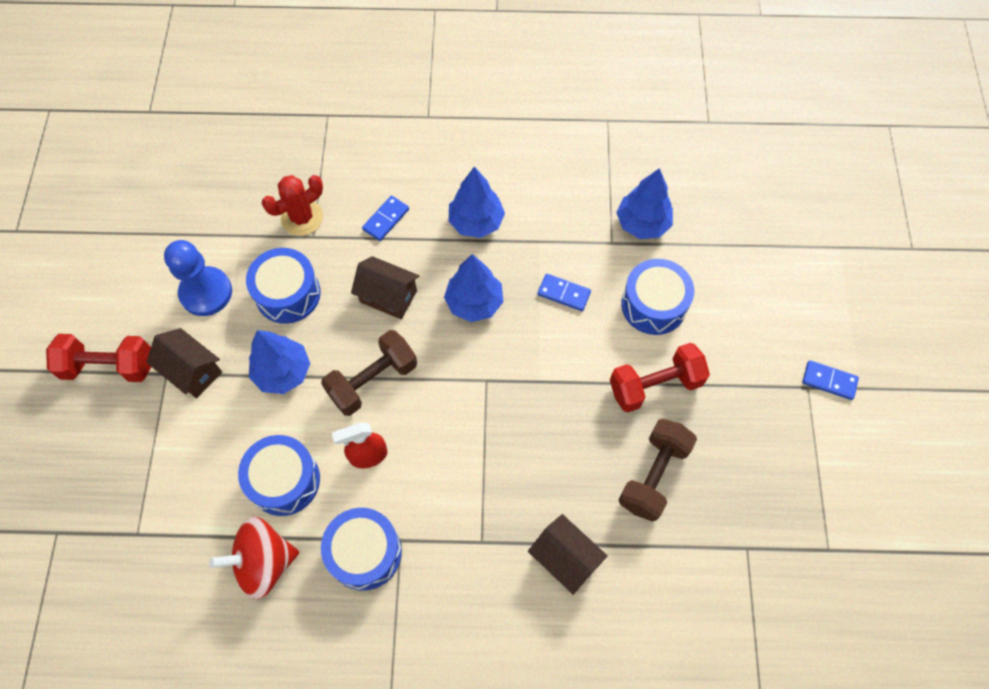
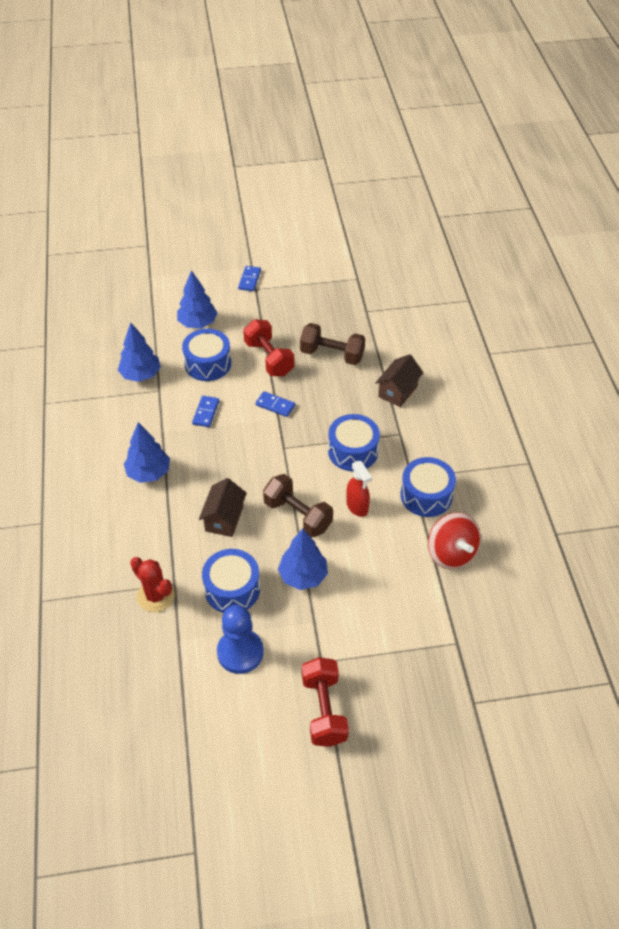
camera: 100 degrees left, 15 degrees down
brown house [146,328,222,398] -> none
blue drum [238,435,320,516] -> blue drum moved to [328,414,380,471]
blue domino [362,196,409,241] -> blue domino moved to [255,391,295,417]
blue tree [444,254,503,322] -> blue tree moved to [177,270,217,328]

